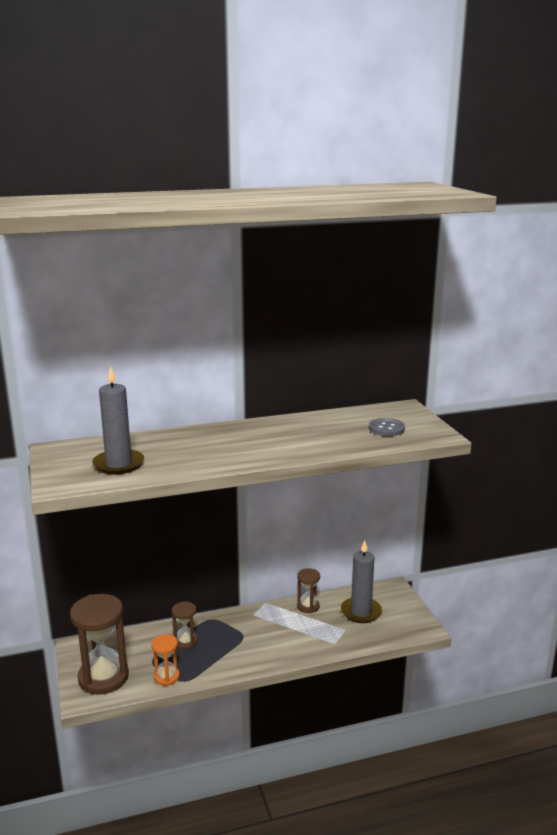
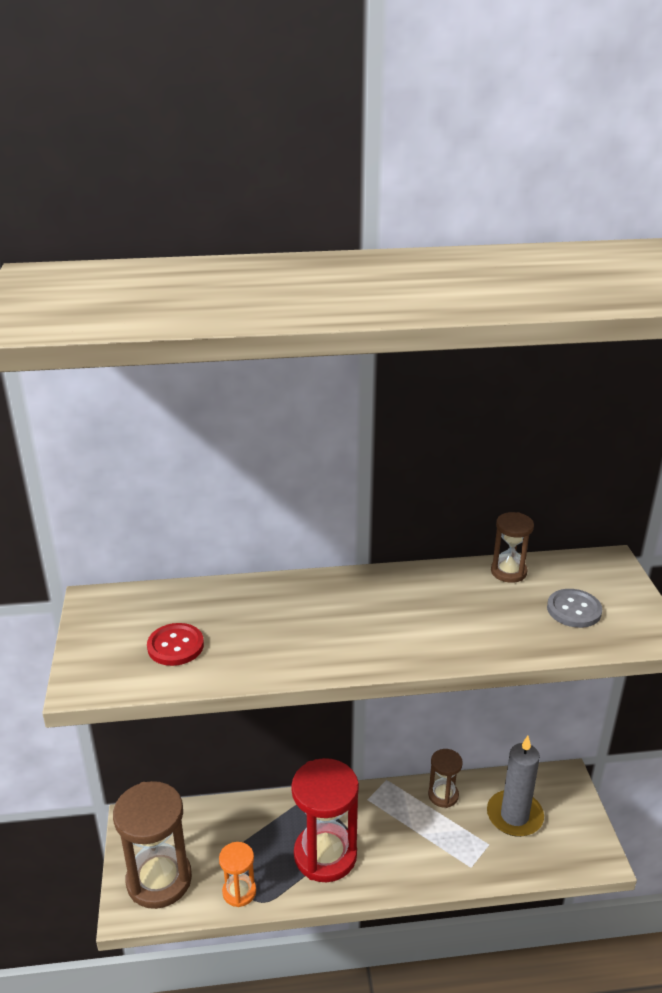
camera: 10 degrees right, 10 degrees up
grey candle [92,365,144,474] -> red button [147,623,204,666]
brown hourglass [172,601,198,650] -> brown hourglass moved to [491,512,534,583]
none -> red hourglass [291,758,359,882]

